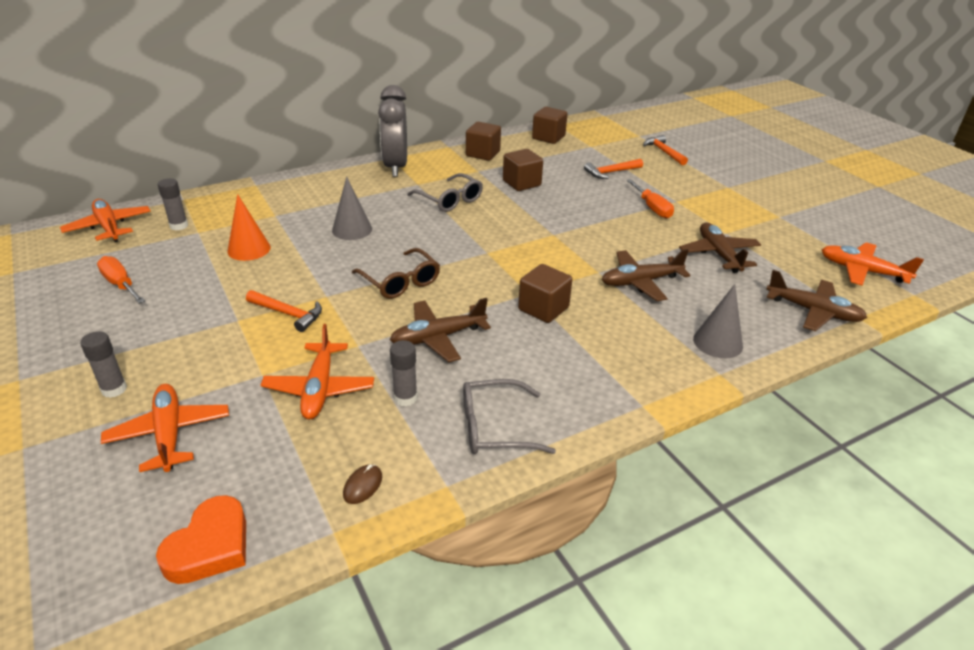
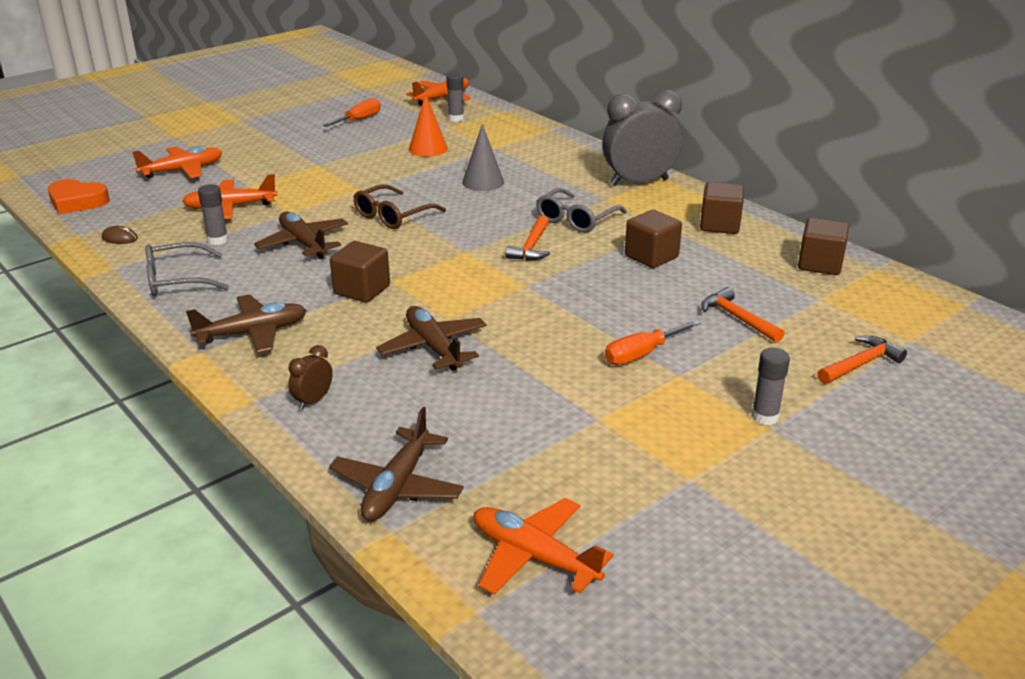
camera: 80 degrees right, 5 degrees down
grey glue stick [80,331,127,398] -> grey glue stick moved to [751,348,790,425]
orange hammer [246,290,322,332] -> orange hammer moved to [505,215,550,261]
grey glasses [463,379,556,454] -> grey glasses turned 90 degrees counterclockwise [145,242,229,296]
brown plane [679,223,761,273] -> brown plane moved to [186,294,307,354]
grey cone [693,284,743,358] -> brown clock [288,345,333,410]
orange plane [822,242,924,285] -> orange plane turned 75 degrees counterclockwise [474,498,614,595]

